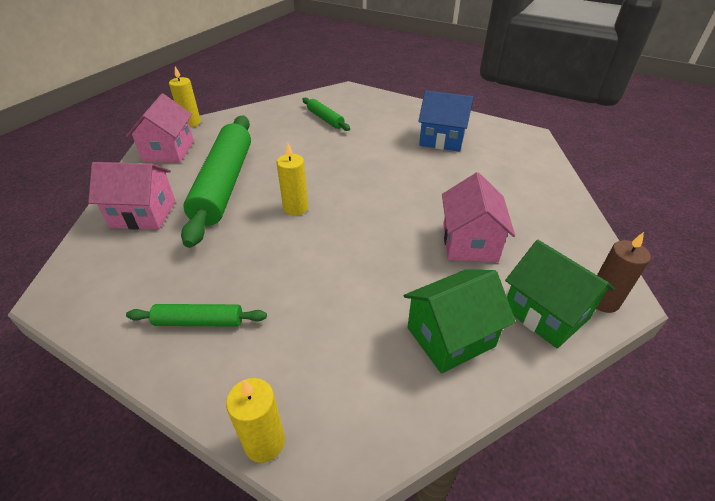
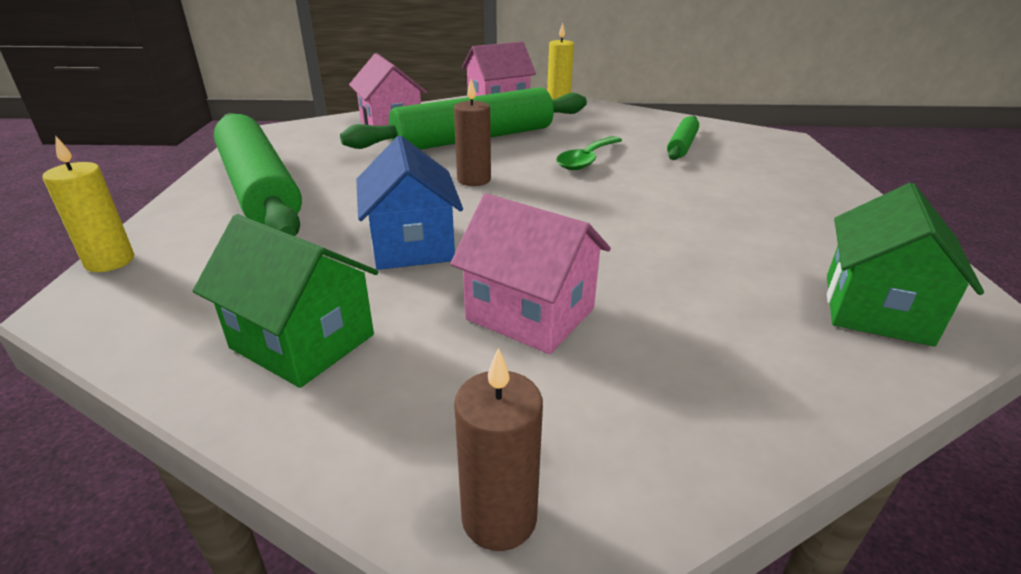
camera: 60 degrees right, 10 degrees down
green rolling pin [126,304,267,327] -> green rolling pin [214,113,302,236], size x2.16
yellow candle [276,143,308,215] -> brown candle [454,79,491,186]
blue house [418,91,473,152] -> blue house moved to [356,136,463,270]
pink house [442,172,515,262] -> pink house turned 60 degrees clockwise [450,193,611,354]
green house [505,240,615,348] -> green house moved to [827,183,984,346]
none -> green spoon [556,136,622,170]

